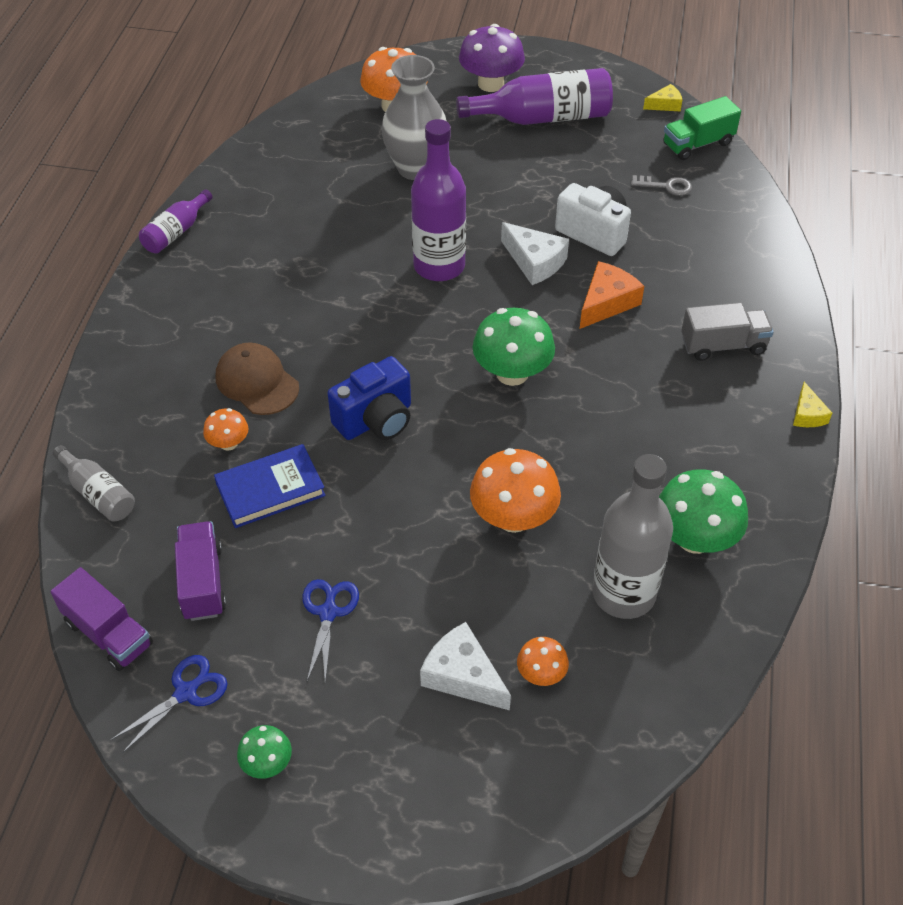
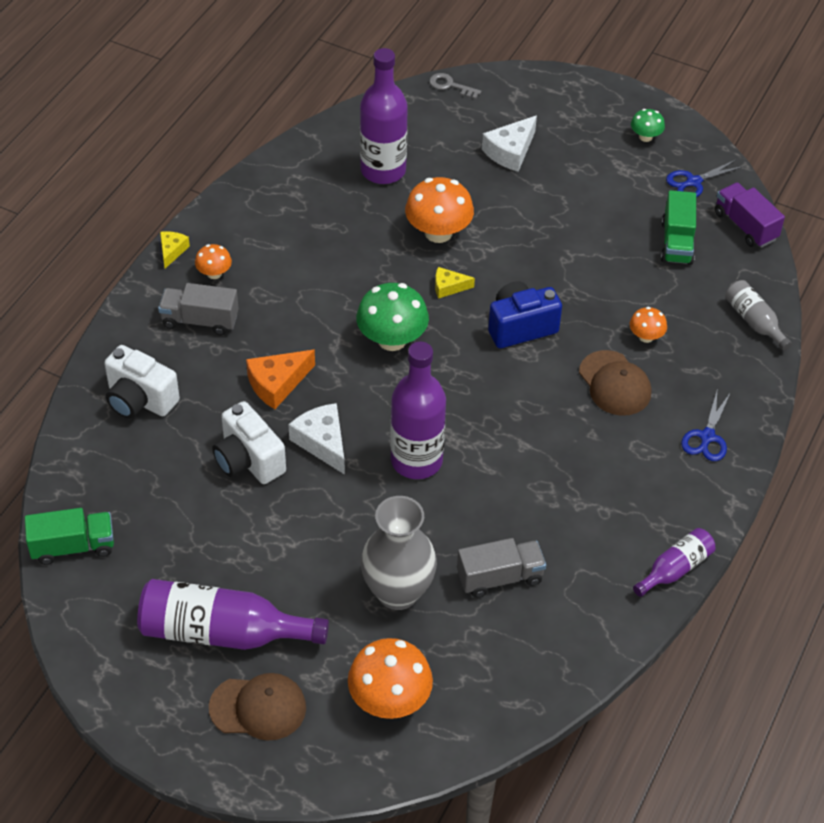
camera: 165 degrees left, 0 degrees up
purple truck [175,521,226,621] -> green truck [661,190,696,265]
blue book [214,444,325,528] -> none
blue scissors [303,579,359,682] -> blue scissors moved to [681,392,731,461]
white cheese [420,622,511,711] -> white cheese turned 75 degrees clockwise [482,115,537,172]
purple mushroom [459,24,525,92] -> brown cap [209,673,306,740]
orange mushroom [517,637,569,686] -> orange mushroom moved to [195,244,232,279]
grey bottle [592,454,673,619] -> purple bottle [360,48,408,184]
grey key [631,175,692,196] -> grey key moved to [429,73,481,99]
yellow cheese [643,84,682,112] -> yellow cheese moved to [435,267,475,299]
green mushroom [659,469,748,554] -> none
none -> white camera [104,345,180,419]
none -> grey truck [457,538,546,598]

